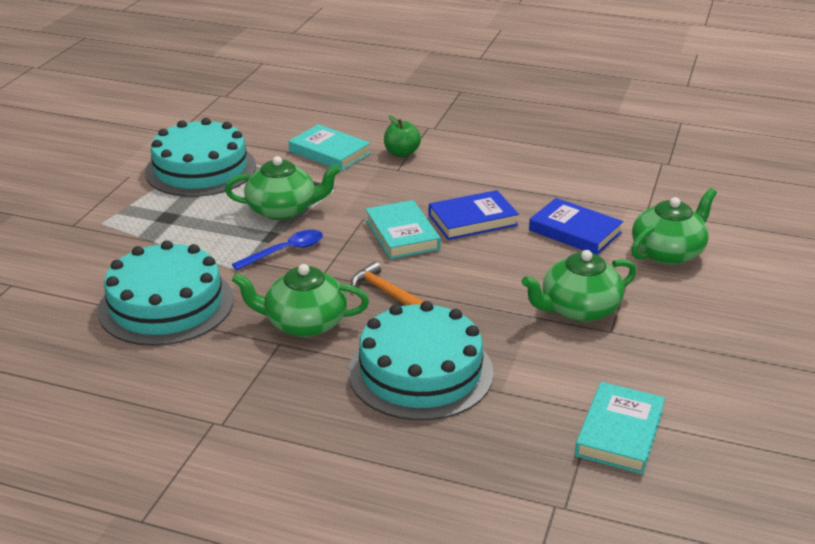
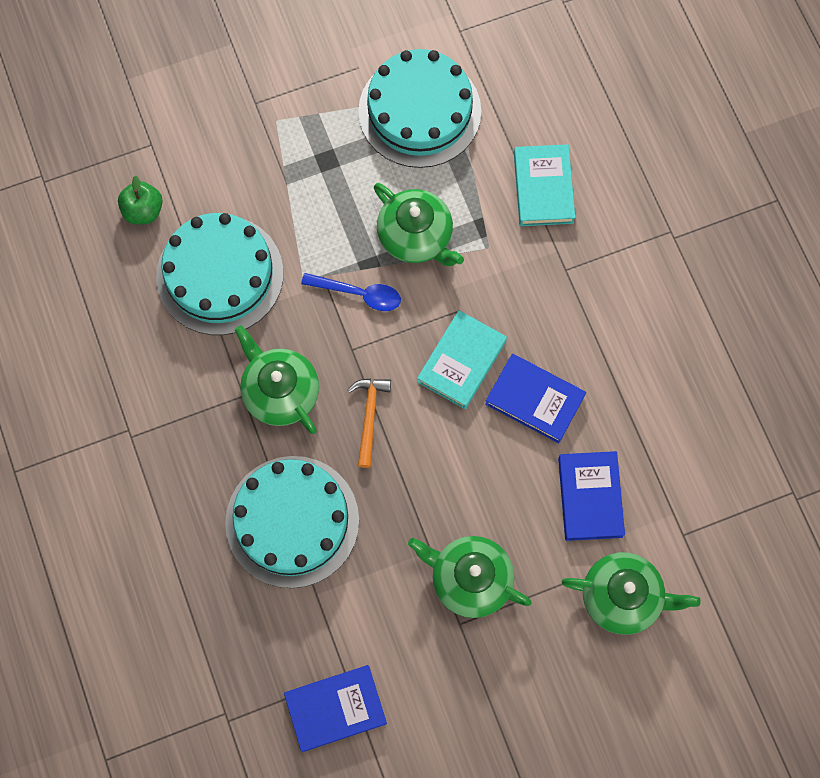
camera: 50 degrees right, 40 degrees up
green apple [384,115,421,157] -> green apple moved to [118,175,163,224]
turquoise book [575,382,665,474] -> blue book [284,665,387,752]

